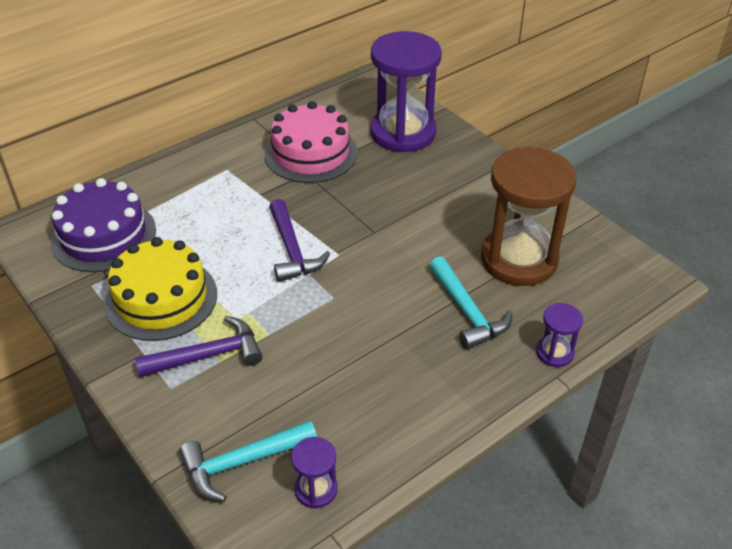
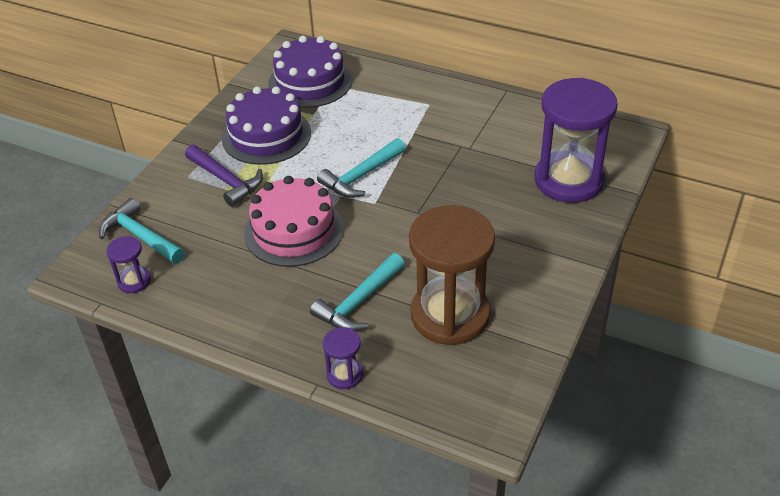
camera: 65 degrees right, 0 degrees up
yellow cake [104,237,217,341] -> purple cake [222,86,311,165]
pink cake [264,101,358,183] -> pink cake moved to [244,176,344,267]
purple hammer [269,199,330,282] -> turquoise hammer [317,138,406,198]

